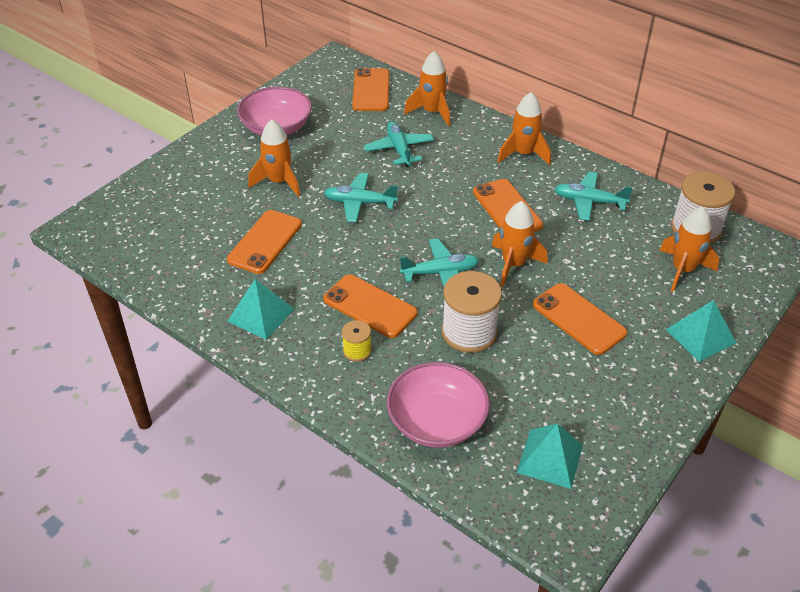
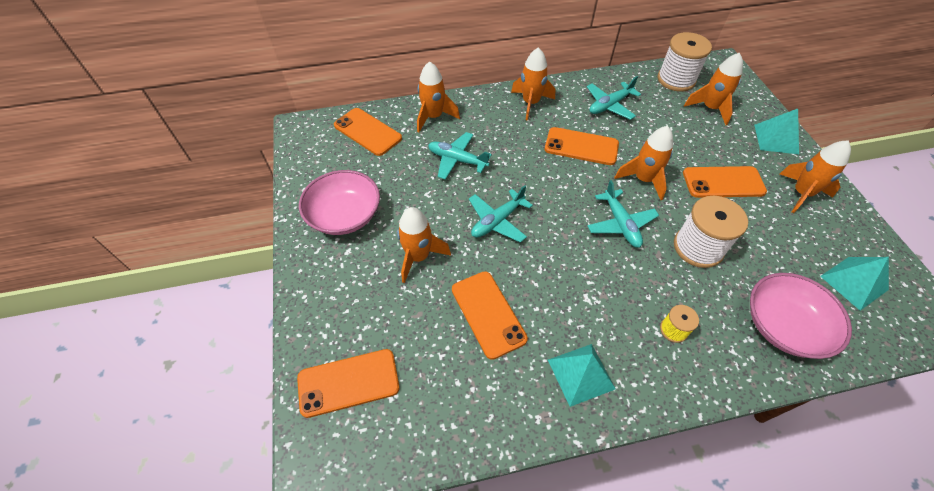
camera: 50 degrees left, 10 degrees up
orange phone [323,274,418,338] -> orange phone moved to [297,349,400,418]
turquoise plane [400,238,479,287] -> turquoise plane turned 135 degrees clockwise [587,180,659,248]
none -> orange rocket [780,140,851,213]

